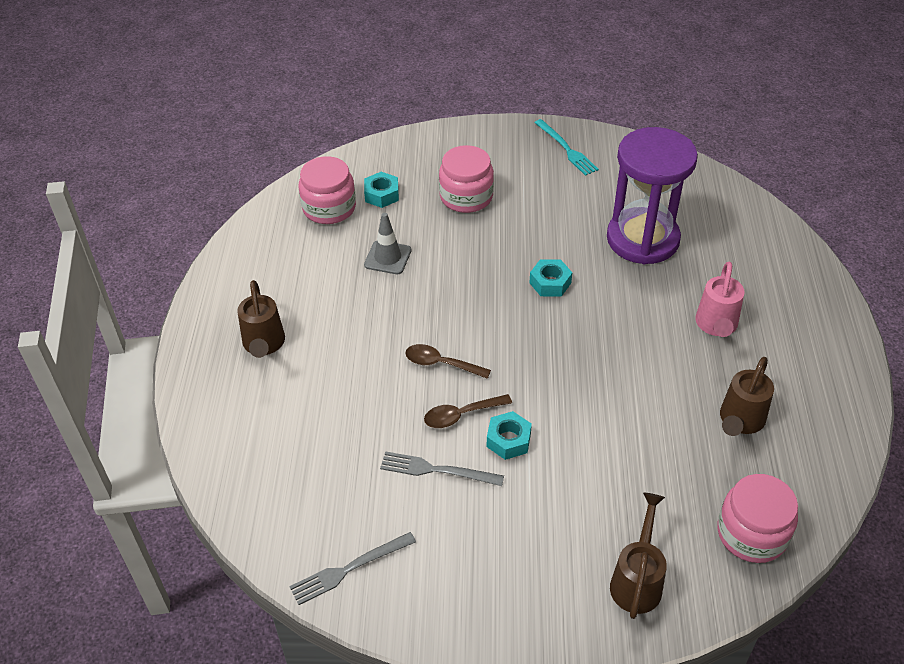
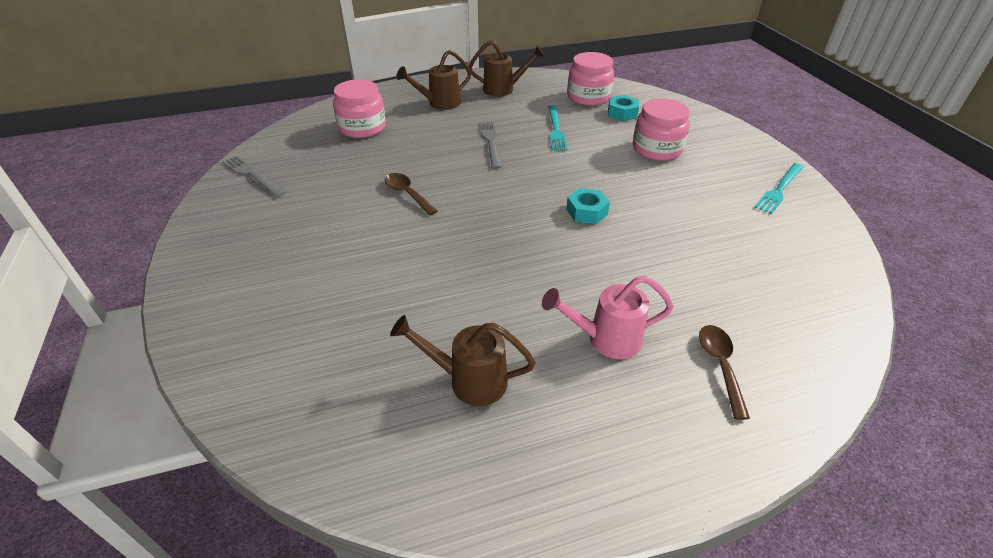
camera: 70 degrees right, 5 degrees down
grey traffic cone [364,213,411,274] -> turquoise fork [548,105,567,150]
grey fork [380,451,504,486] -> grey fork moved to [480,121,501,169]
brown spoon [405,344,491,379] -> brown spoon moved to [699,325,750,420]
turquoise nut [487,411,532,460] -> none
purple hourglass [607,127,698,264] -> none
brown watering can [610,493,667,619] -> brown watering can moved to [469,40,545,97]
pink jar [717,474,798,563] -> pink jar moved to [333,79,386,138]

